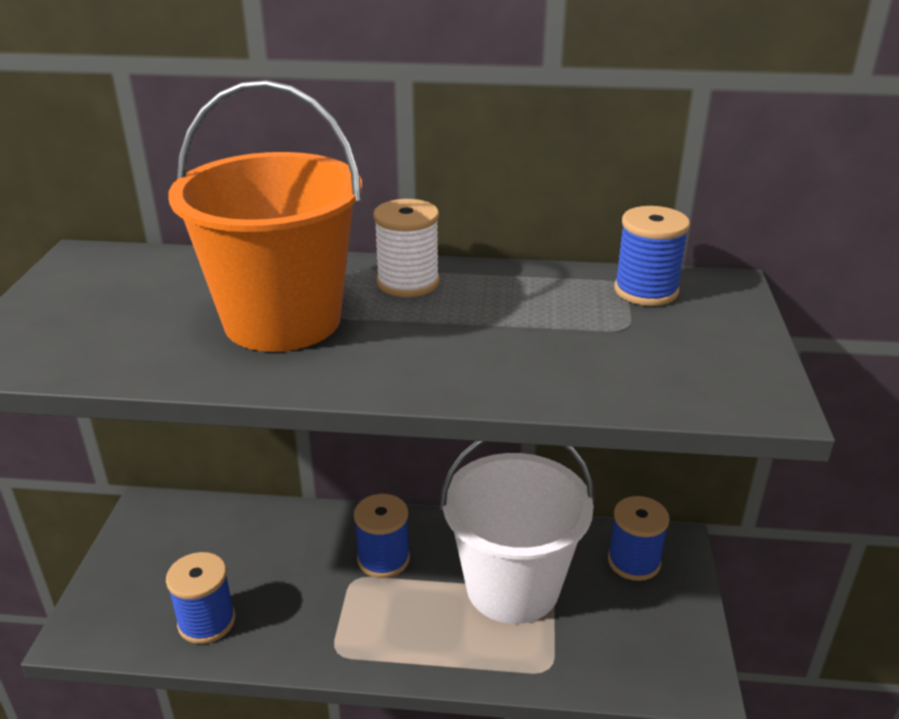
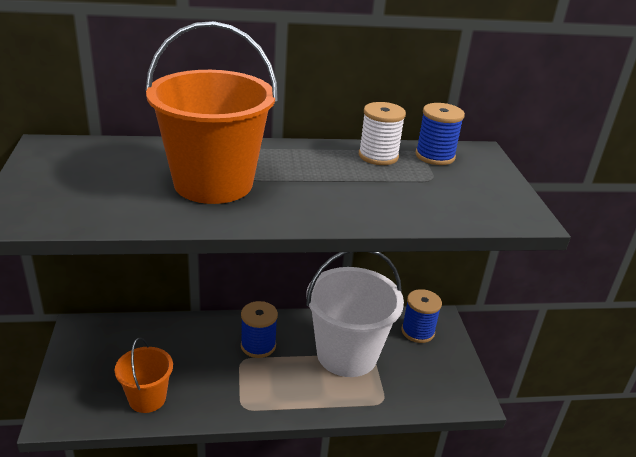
camera: 15 degrees left, 0 degrees up
blue spool [166,552,235,644] -> orange bucket [115,337,173,413]
white spool [373,199,439,297] -> white spool moved to [359,102,406,165]

